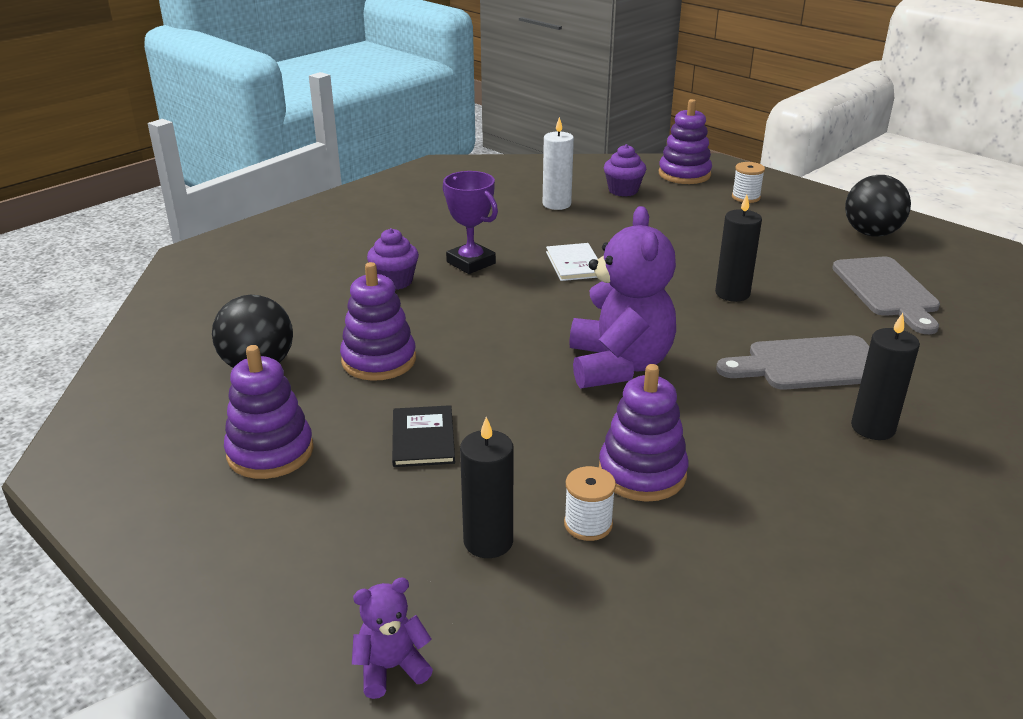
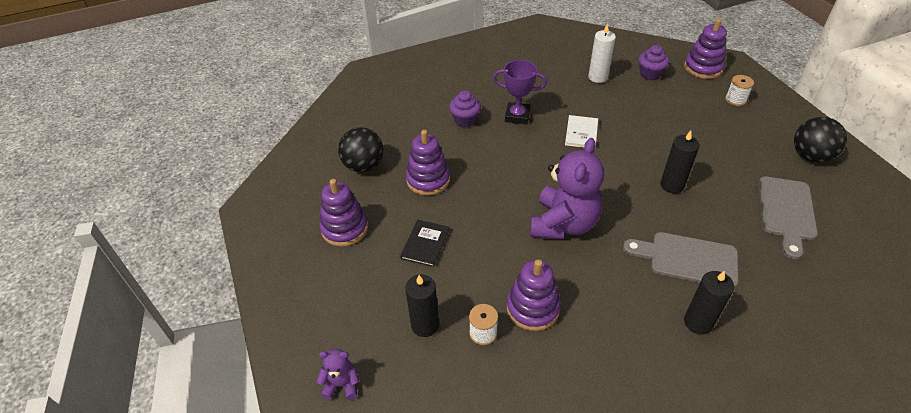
camera: 25 degrees right, 15 degrees up
purple trophy [443,171,498,274] -> purple trophy turned 60 degrees counterclockwise [493,60,547,124]

